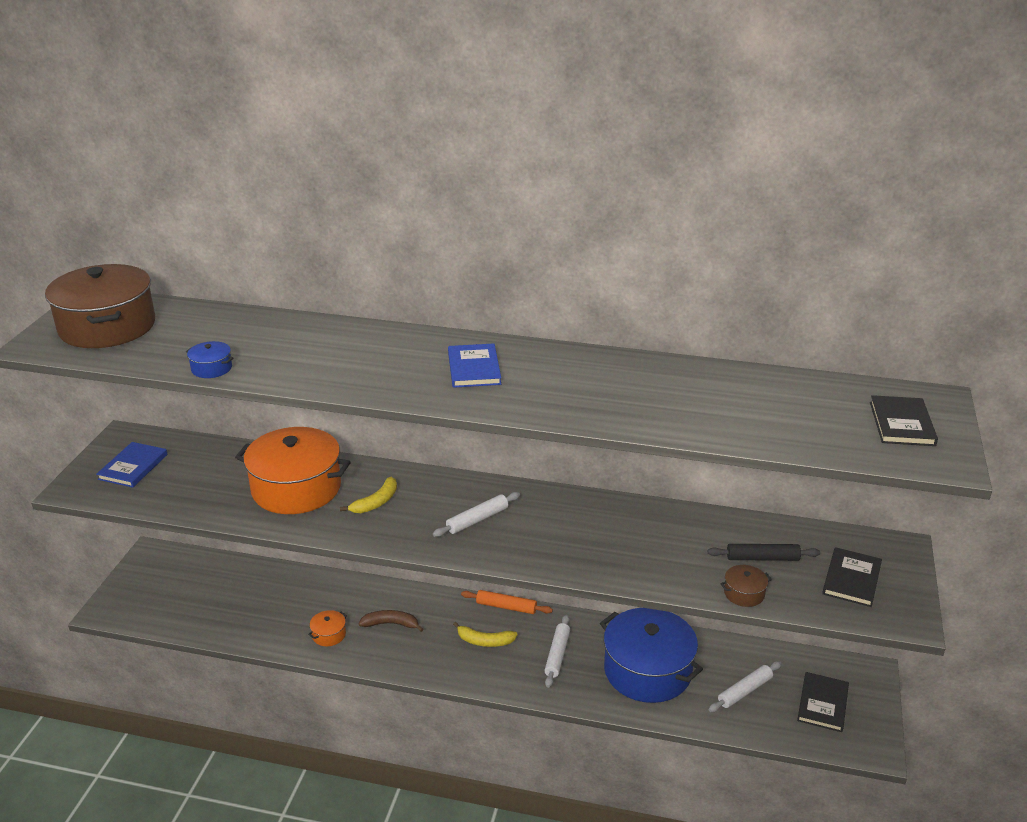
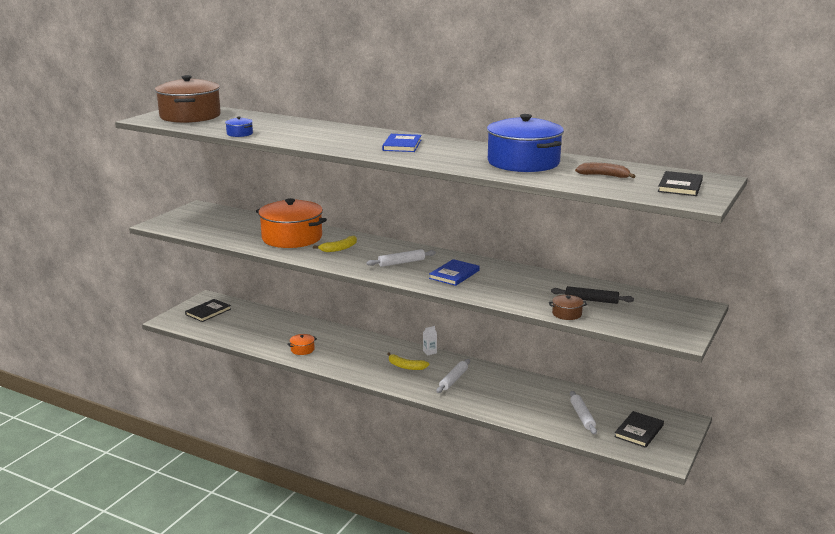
camera: 15 degrees right, 10 degrees down
blue book [96,442,167,488] -> blue book moved to [429,259,479,286]
brown banana [358,610,424,632] -> brown banana moved to [575,163,635,178]
orange rolling pin [461,590,553,614] -> white carton [423,326,437,355]
blue pot [600,608,703,703] -> blue pot moved to [487,114,564,172]
white rolling pin [709,661,782,712] -> white rolling pin turned 75 degrees counterclockwise [570,391,597,435]
black book [822,547,882,607] -> black book moved to [185,299,231,322]

